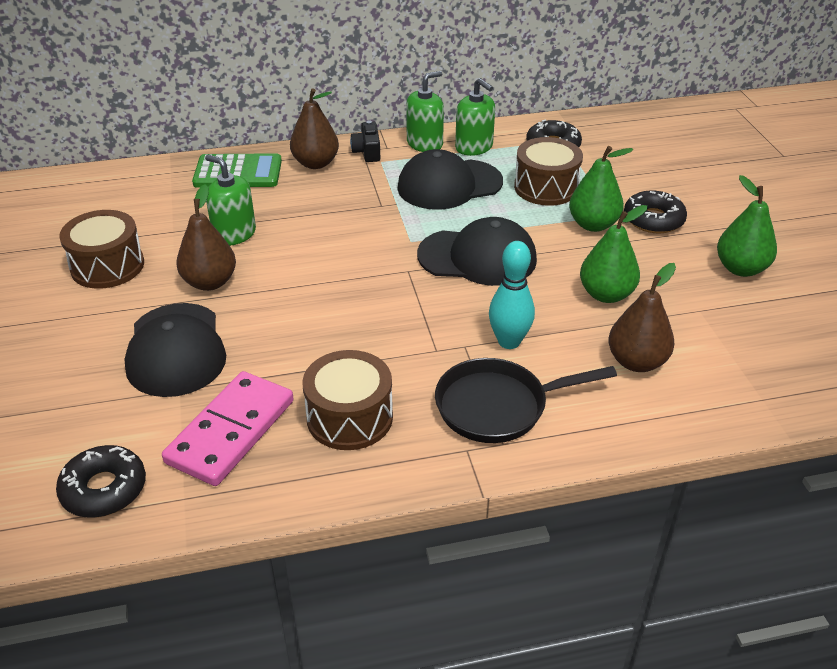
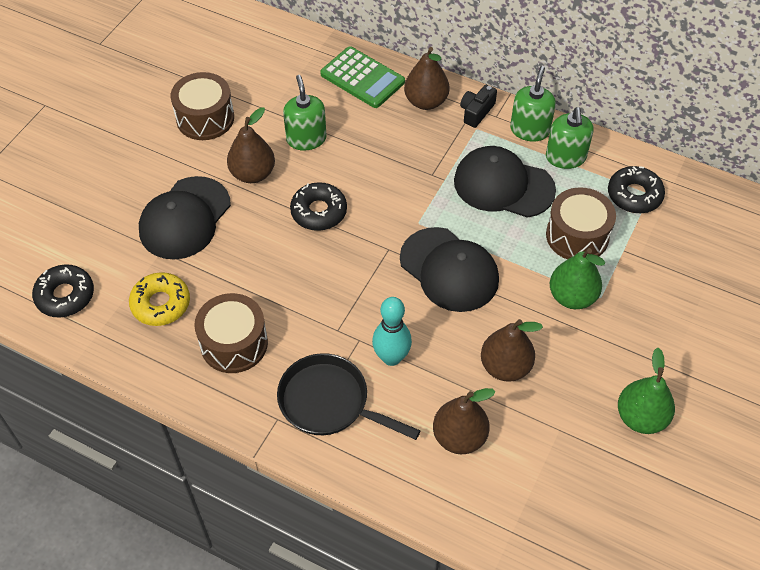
camera: 40 degrees right, 15 degrees up
pink domino [162,371,294,486] -> yellow donut [129,272,190,326]
green soap dispenser [406,71,444,152] -> green soap dispenser turned 75 degrees counterclockwise [510,66,556,142]
green pear [580,205,647,303] -> brown pear [481,319,543,382]
black donut [624,190,687,233] -> black donut moved to [290,182,347,231]

